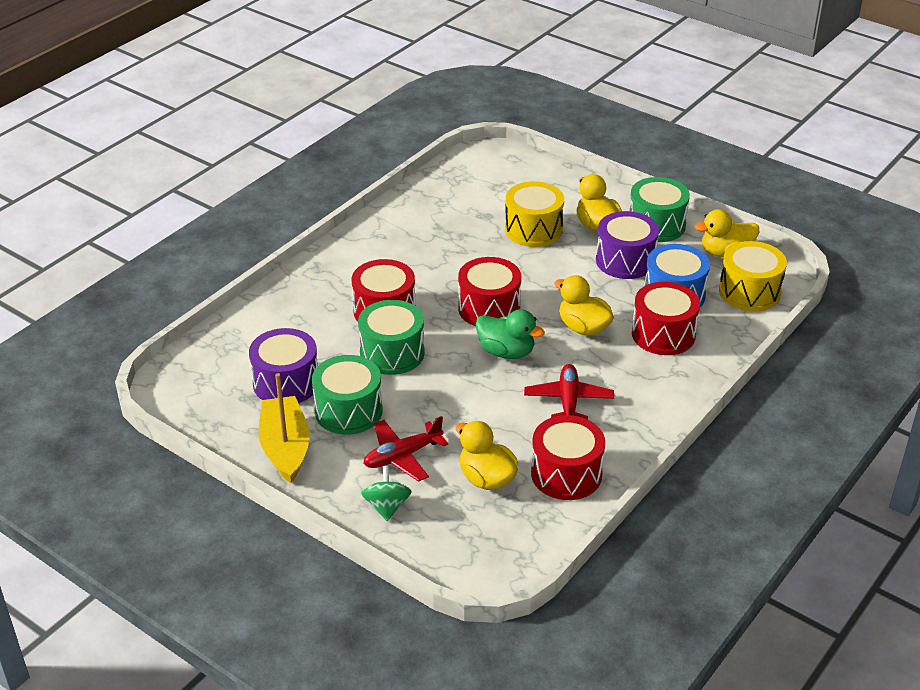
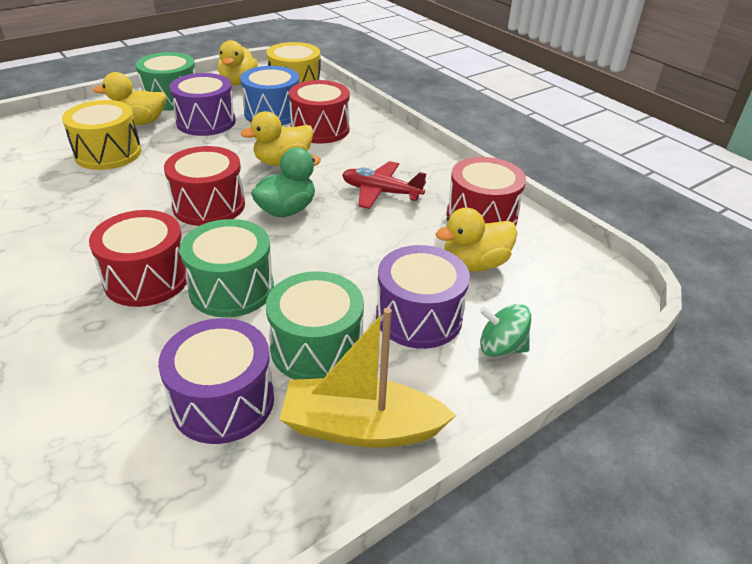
camera: 75 degrees left, 0 degrees up
red plane [363,416,448,482] -> purple drum [376,245,470,349]

